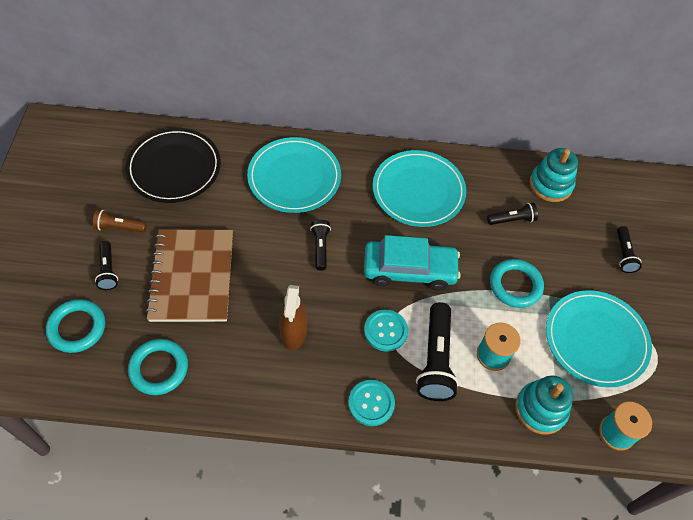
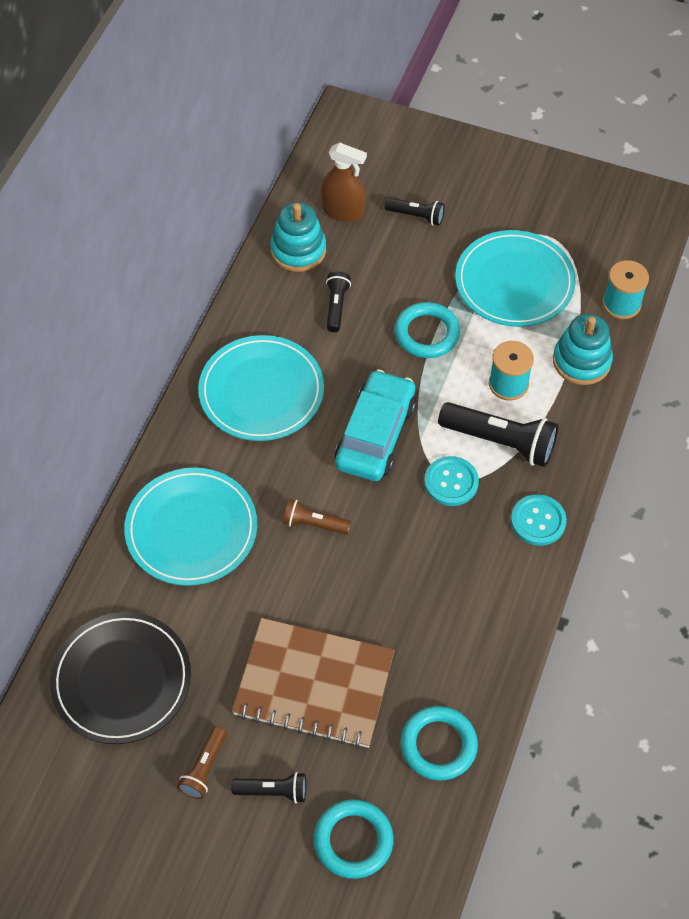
camera: 70 degrees left, 0 degrees up
brown spray bottle [279,285,307,350] -> brown spray bottle moved to [321,143,367,222]
black flashlight [310,220,331,270] -> brown flashlight [283,499,351,535]

